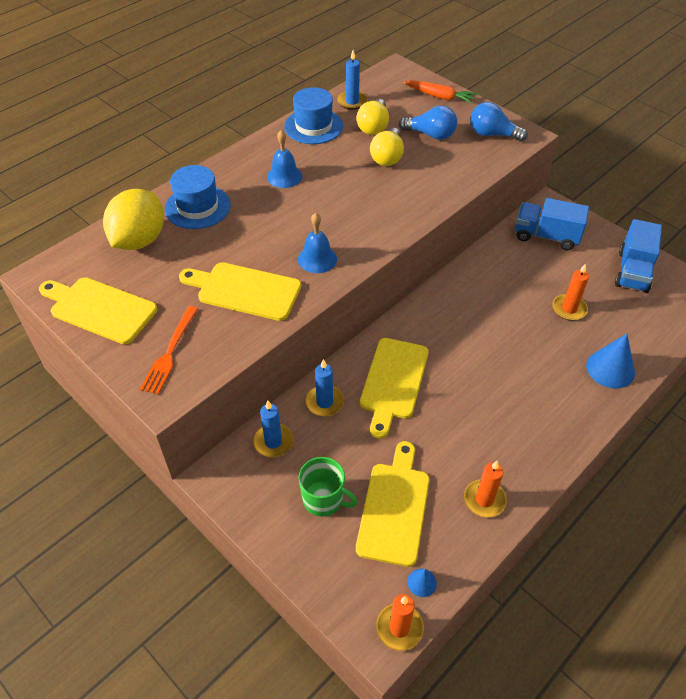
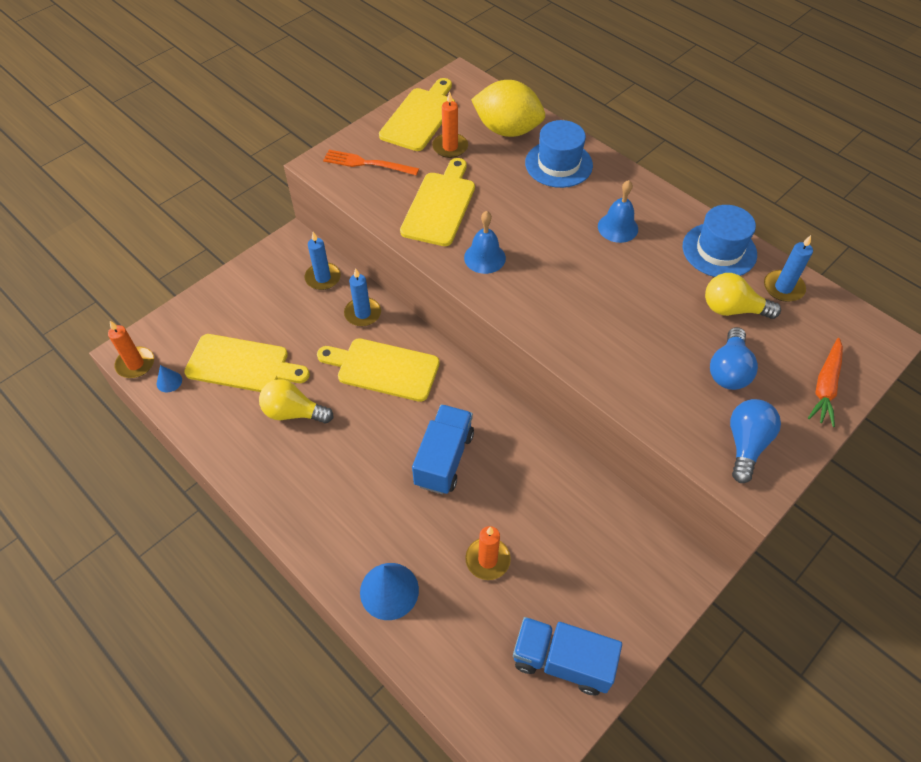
camera: 90 degrees right, 5 degrees up
green mug [299,457,357,517] -> none
yellow light bulb [370,128,404,166] -> yellow light bulb moved to [259,379,334,424]
orange candle [464,461,507,518] -> orange candle moved to [432,91,468,158]
blue truck [515,198,589,250] -> blue truck moved to [412,404,474,494]

